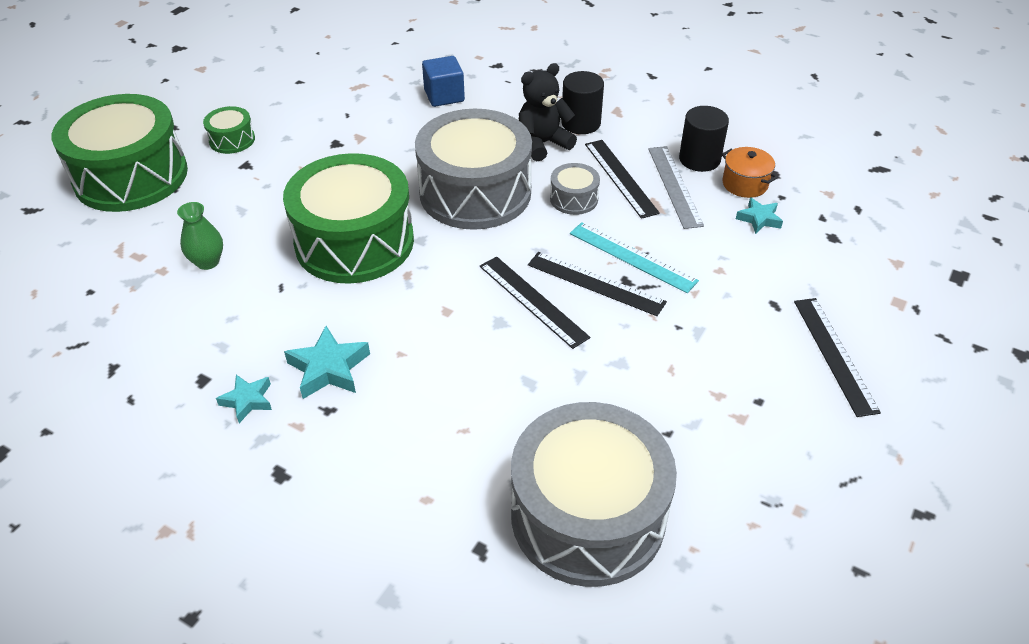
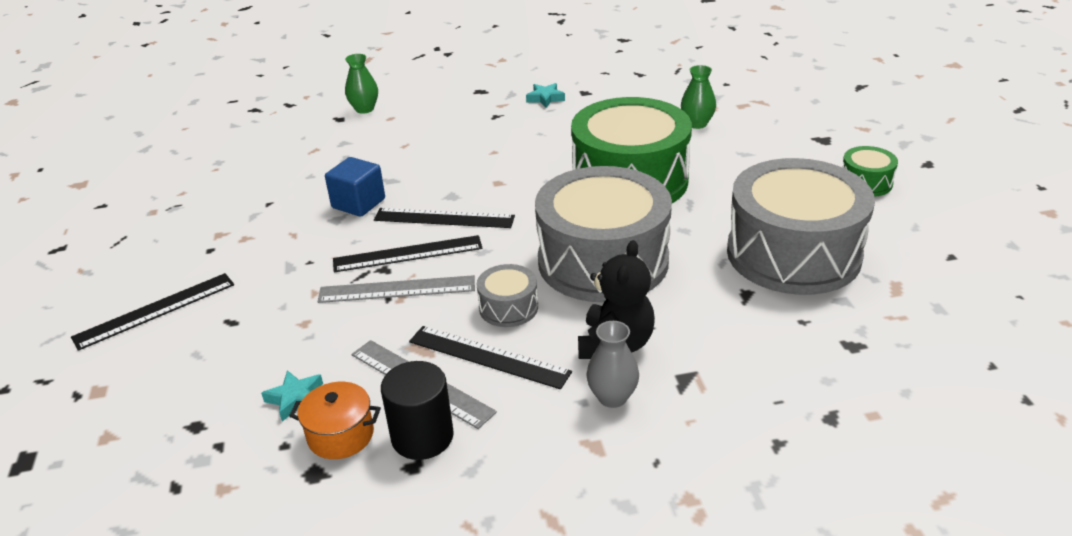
camera: 140 degrees right, 10 degrees down
green drum [52,94,188,212] -> none
turquoise star [284,326,370,399] -> none
blue cube [422,56,465,107] -> blue cube moved to [325,157,385,217]
grey drum [511,402,677,587] -> grey drum moved to [727,158,875,295]
black cylinder [561,71,604,134] -> grey vase [586,321,639,408]
turquoise ruler [570,222,699,293] -> grey ruler [318,275,475,303]
black ruler [794,298,881,417] -> black ruler turned 75 degrees counterclockwise [71,273,234,351]
none -> green vase [345,54,378,114]

